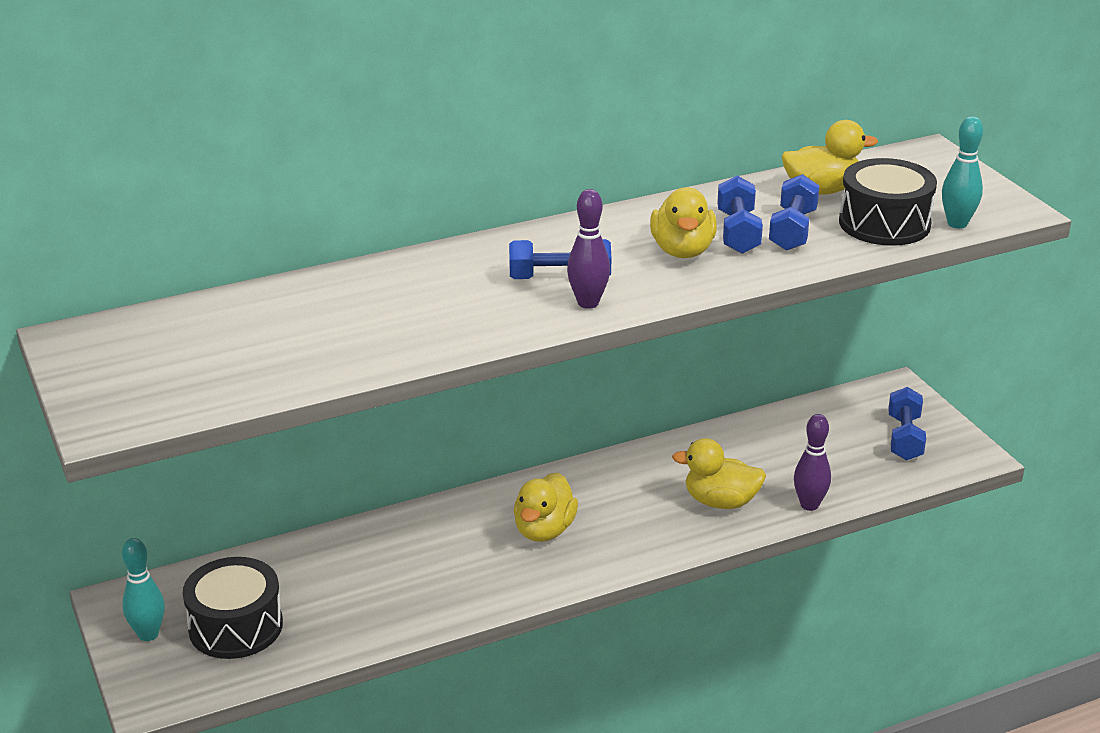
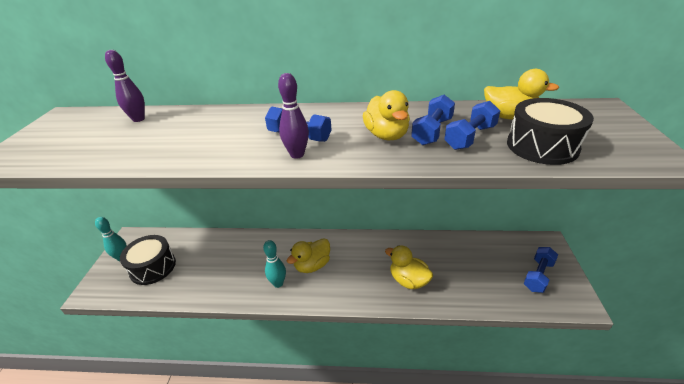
camera: 30 degrees right, 5 degrees up
yellow duck [650,187,717,258] -> yellow duck turned 45 degrees counterclockwise [363,90,410,140]
purple bowling pin [794,414,831,511] -> purple bowling pin moved to [105,50,145,122]
turquoise bowling pin [942,116,983,229] -> turquoise bowling pin moved to [263,240,286,288]

